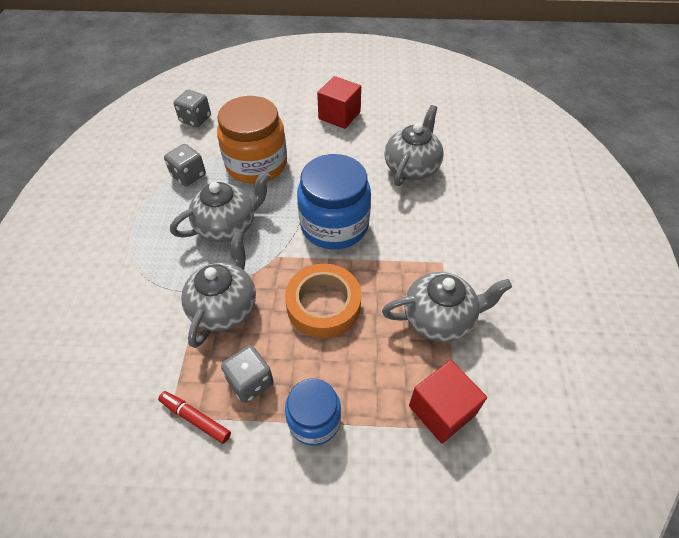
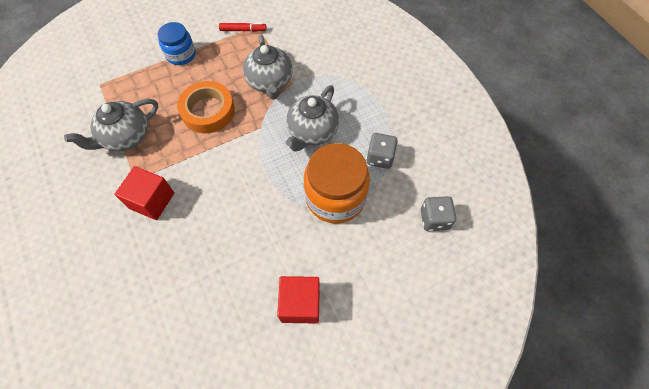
camera: 150 degrees right, 10 degrees up
grey dice [221,345,274,403] -> none
blue jar [297,154,371,249] -> none
grey teapot [385,105,444,186] -> none
red cube [409,360,487,444] -> red cube moved to [114,166,174,220]

